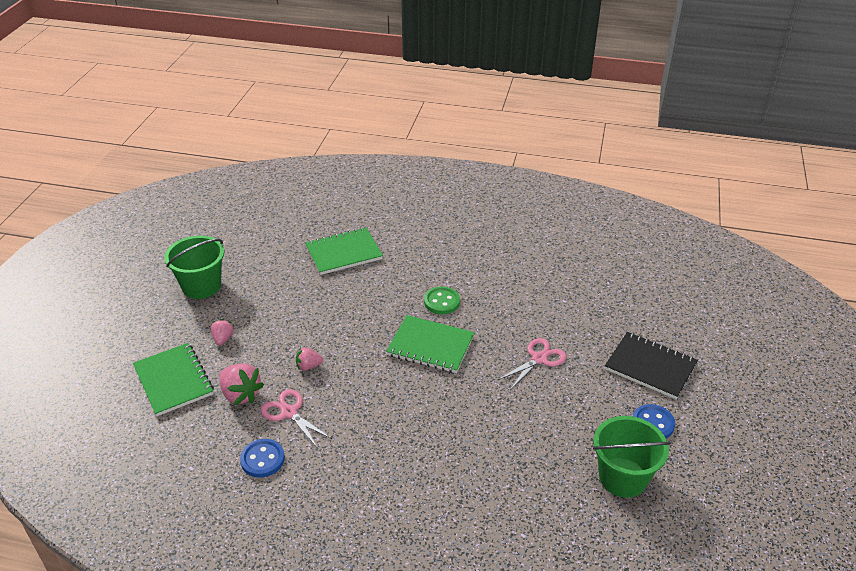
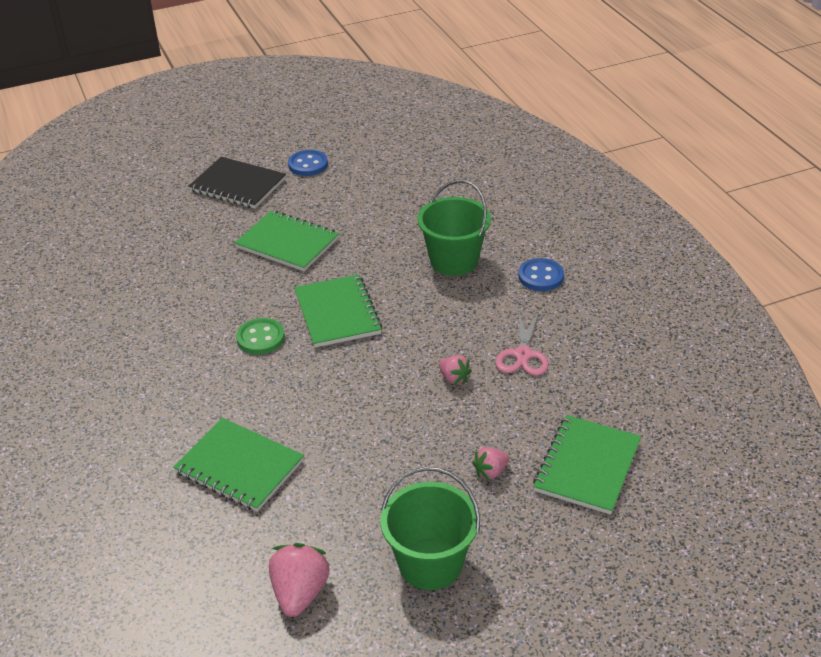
camera: 125 degrees left, 0 degrees up
pink strawberry [219,363,264,405] -> pink strawberry moved to [269,543,330,617]
blue button [240,439,285,478] -> blue button moved to [518,258,564,291]
pink scissors [498,338,566,390] -> green notebook [235,210,339,271]
green bucket [593,416,671,498] -> green bucket moved to [418,180,491,276]
black notebook [605,332,698,399] -> black notebook turned 60 degrees counterclockwise [188,157,286,209]

